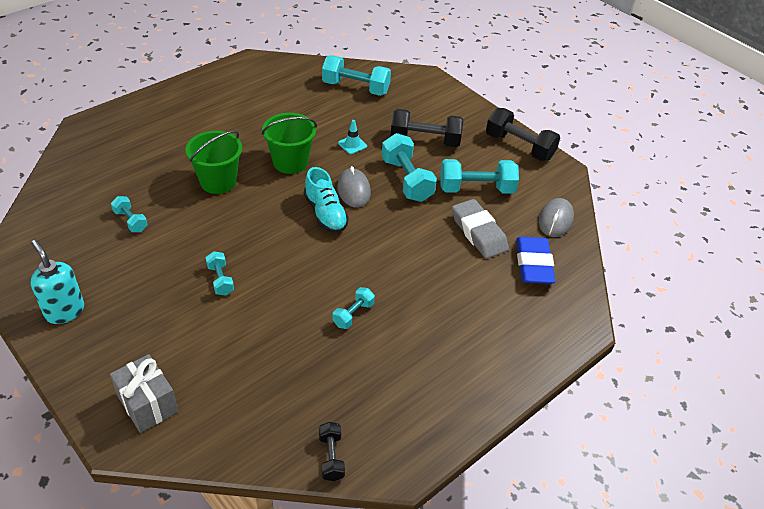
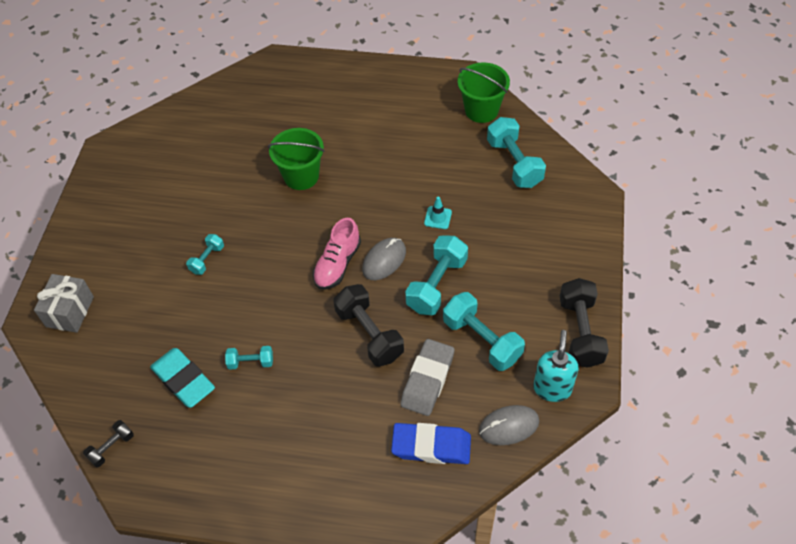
camera: 55 degrees right, 10 degrees up
turquoise soap dispenser [30,240,84,324] -> turquoise soap dispenser moved to [533,330,579,402]
turquoise dumbbell [111,196,148,232] -> none
green bucket [261,113,317,174] -> green bucket moved to [458,63,510,123]
turquoise shoe [304,167,349,233] -> pink shoe [313,218,361,290]
black dumbbell [390,109,463,147] -> black dumbbell moved to [333,284,404,367]
blue eraser [516,237,555,284] -> blue eraser turned 45 degrees clockwise [391,423,471,464]
none -> turquoise eraser [150,348,215,408]

